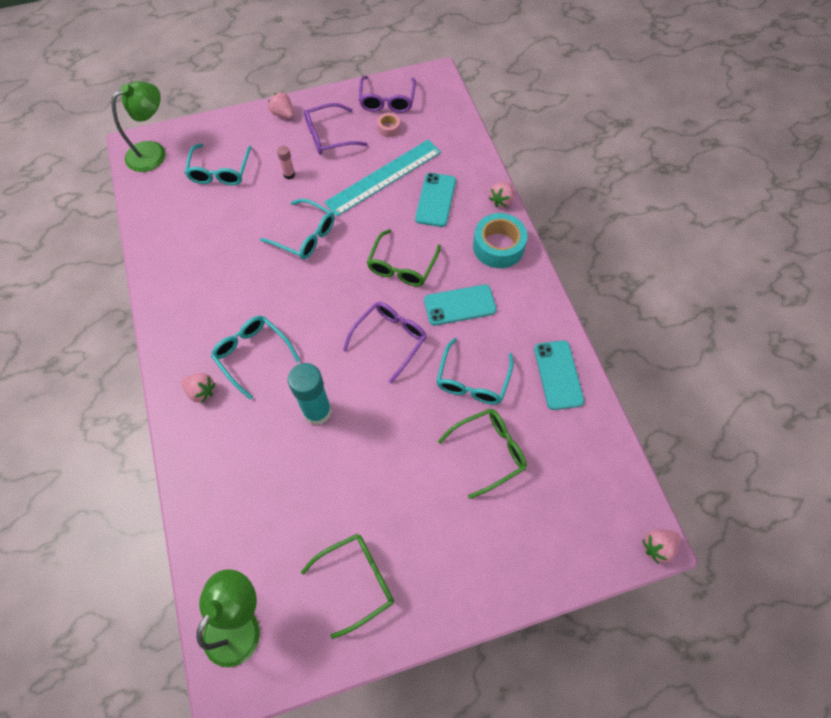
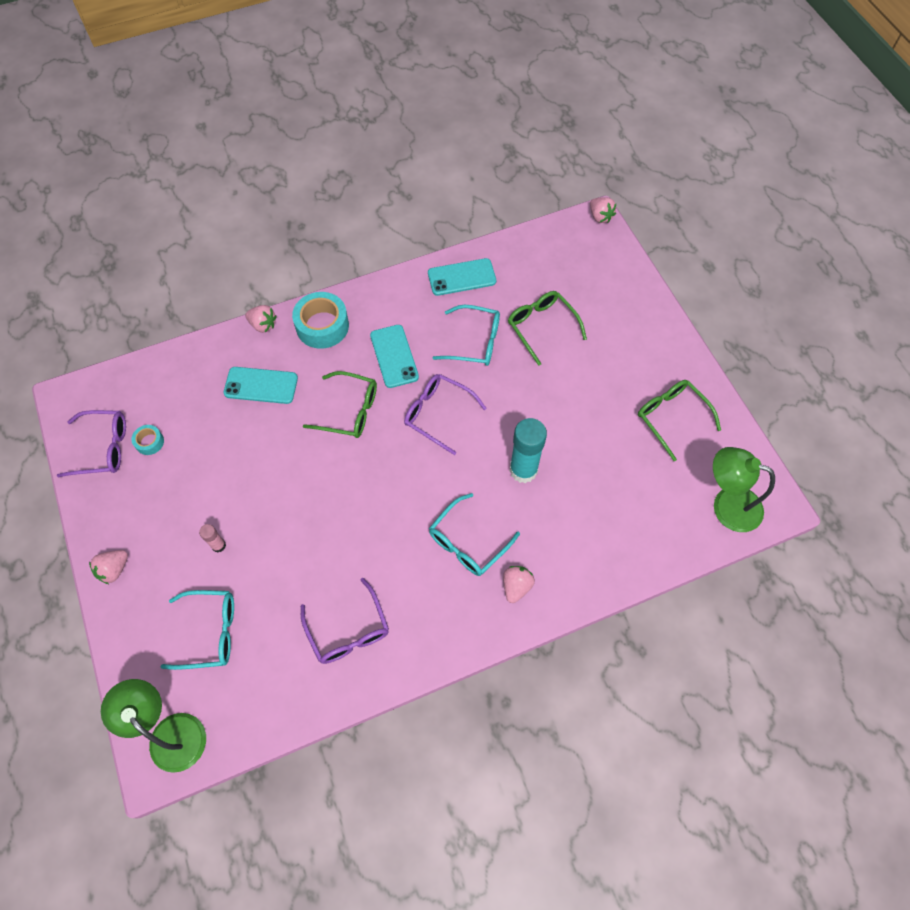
camera: 95 degrees left, 0 degrees up
turquoise glasses [260,199,335,259] -> none
purple glasses [304,103,368,155] -> purple glasses moved to [301,578,389,664]
turquoise ruler [324,140,441,216] -> none
pink tape [377,113,400,137] -> turquoise tape [131,425,164,455]

